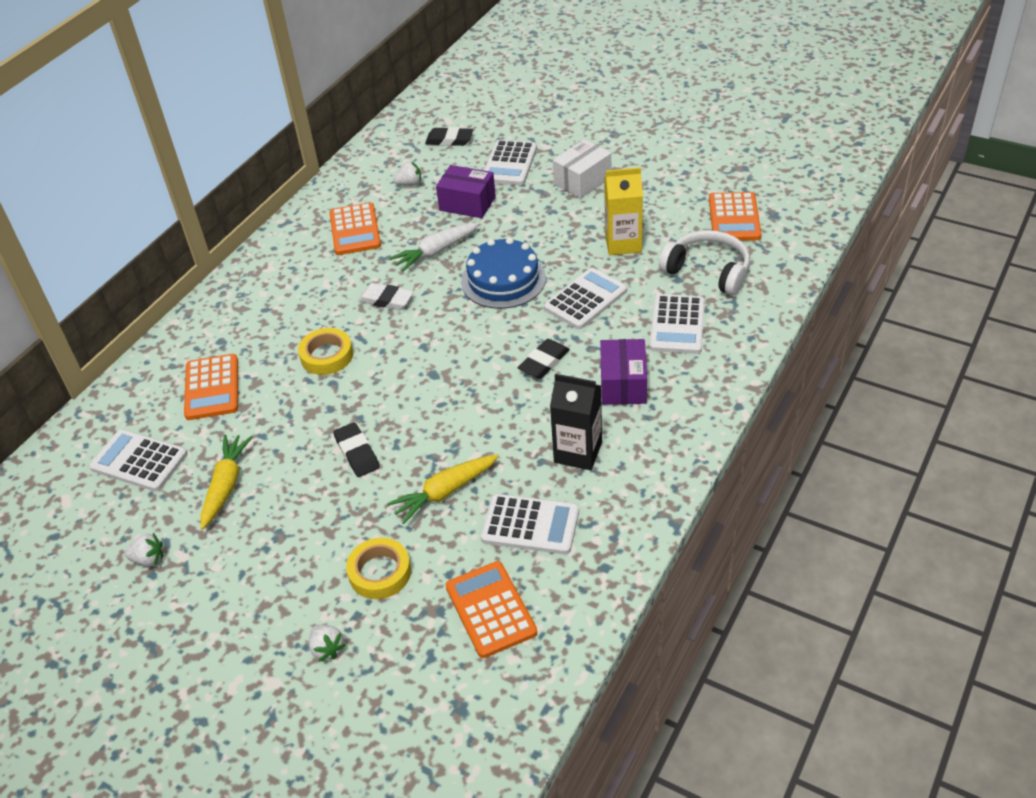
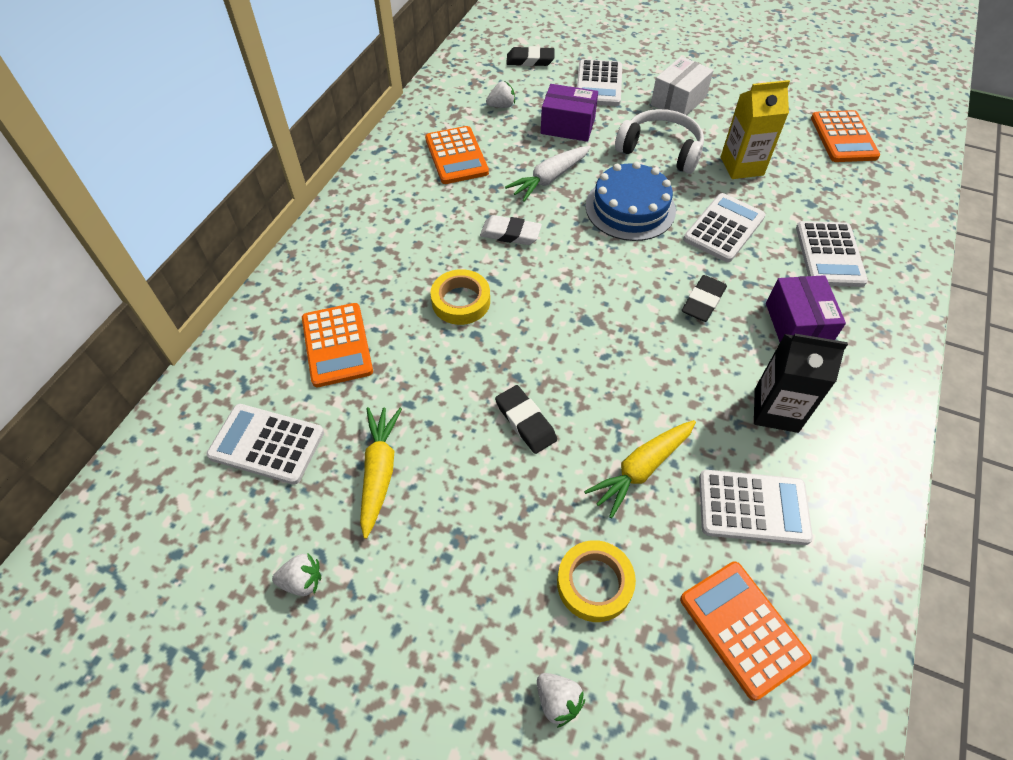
camera: 10 degrees left, 10 degrees up
white headphones [659,230,750,295] -> white headphones moved to [615,109,704,174]

